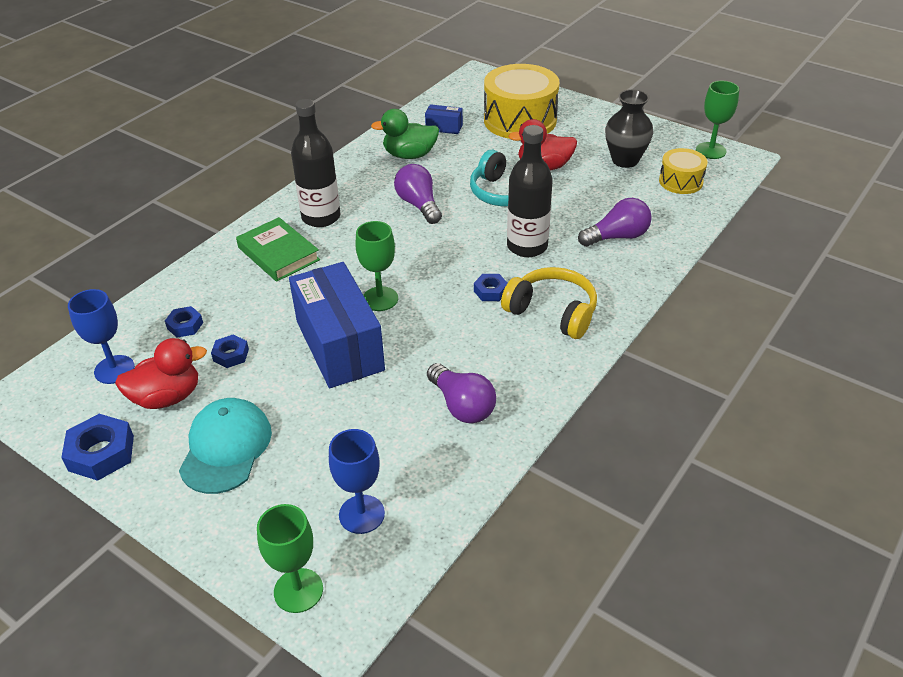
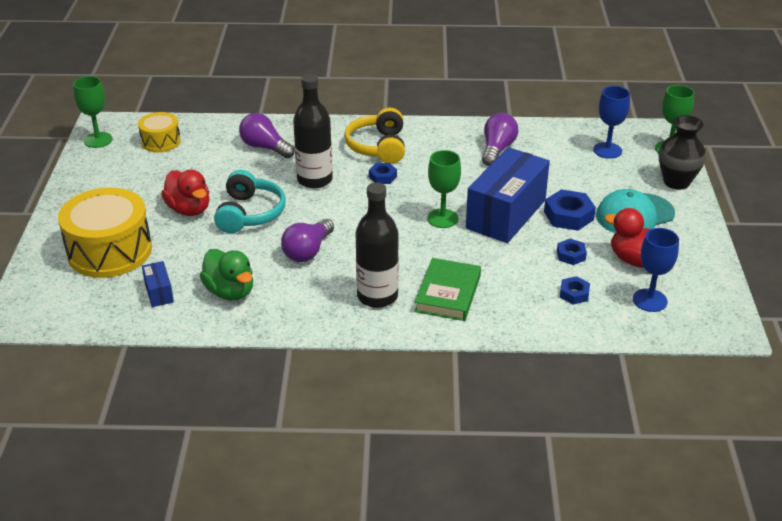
camera: 125 degrees left, 5 degrees down
blue nut [61,414,134,481] -> blue nut moved to [544,189,596,231]
black vase [605,89,654,168] -> black vase moved to [659,115,706,190]

